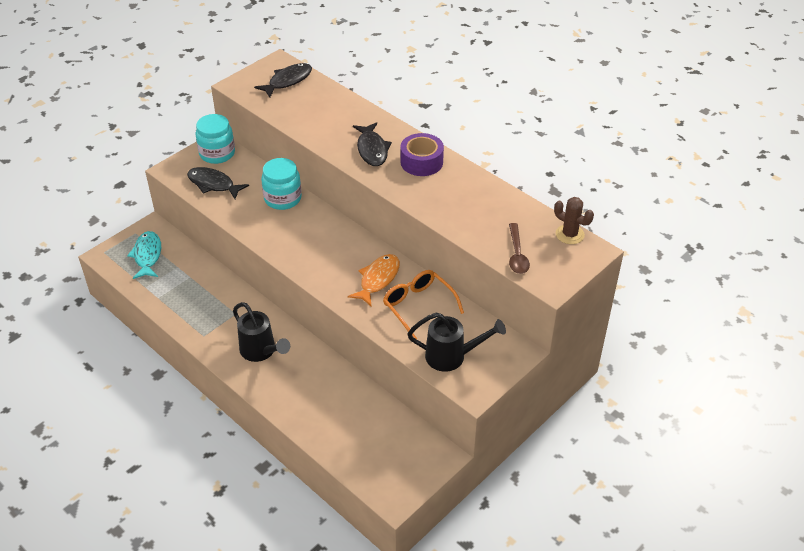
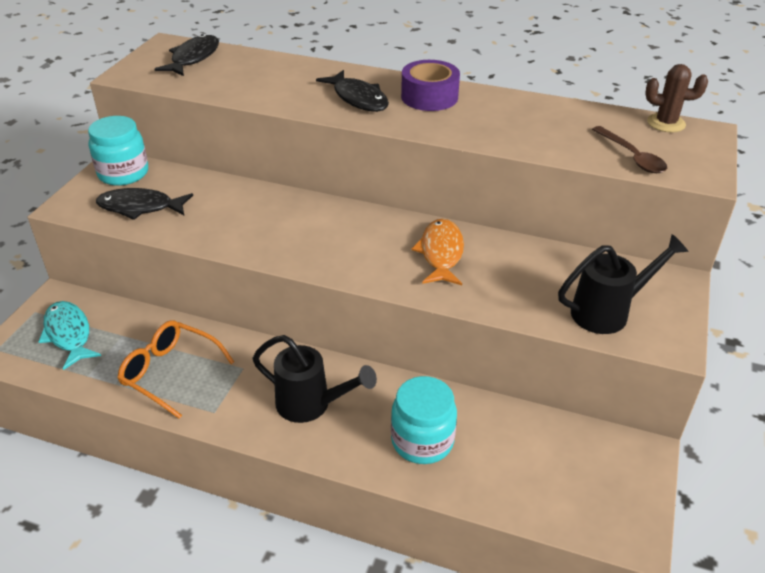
camera: 25 degrees left, 5 degrees down
turquoise jar [261,158,302,210] -> turquoise jar moved to [391,376,457,464]
orange glasses [383,270,464,339] -> orange glasses moved to [117,320,234,419]

